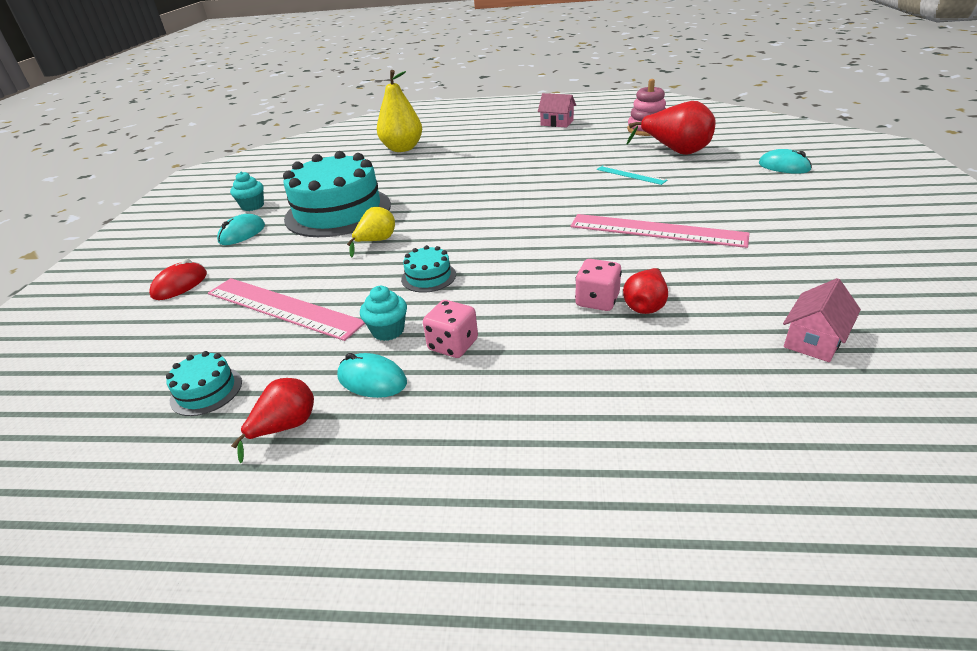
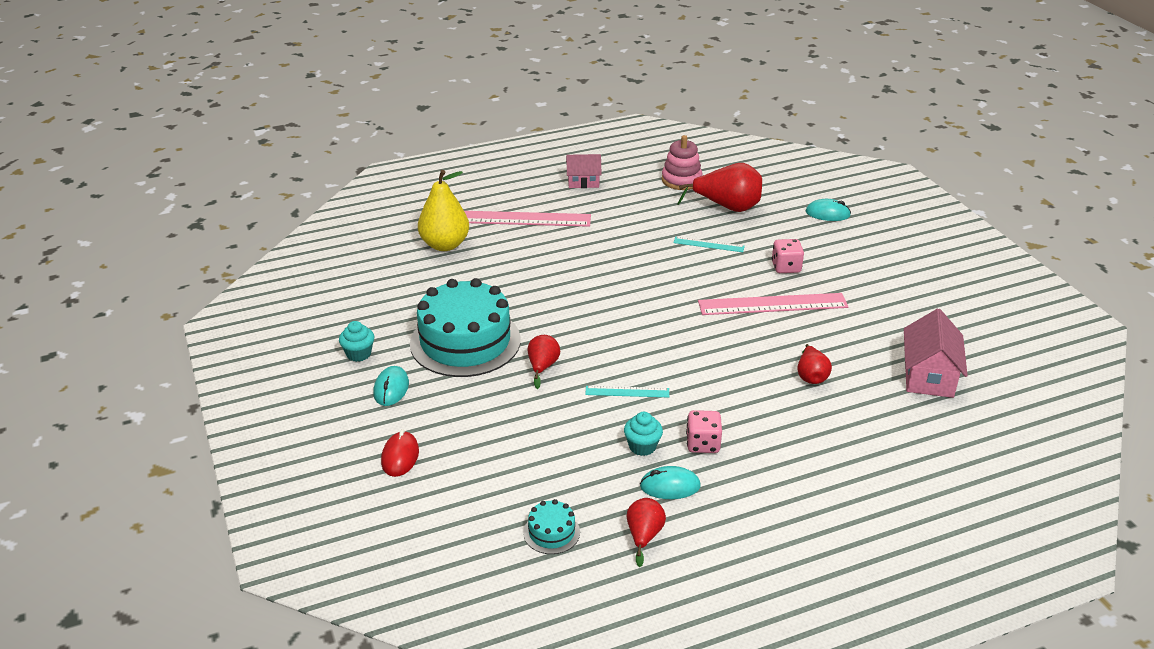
camera: 30 degrees left, 0 degrees up
pink ruler [208,278,365,341] -> pink ruler moved to [464,211,591,227]
yellow pear [347,207,395,258] -> red pear [528,335,560,389]
turquoise cake [401,245,456,293] -> turquoise ruler [585,386,669,398]
pink dice [575,259,622,311] -> pink dice moved to [772,239,804,273]
pink house [783,278,861,362] -> pink house [904,308,968,398], size x1.54

